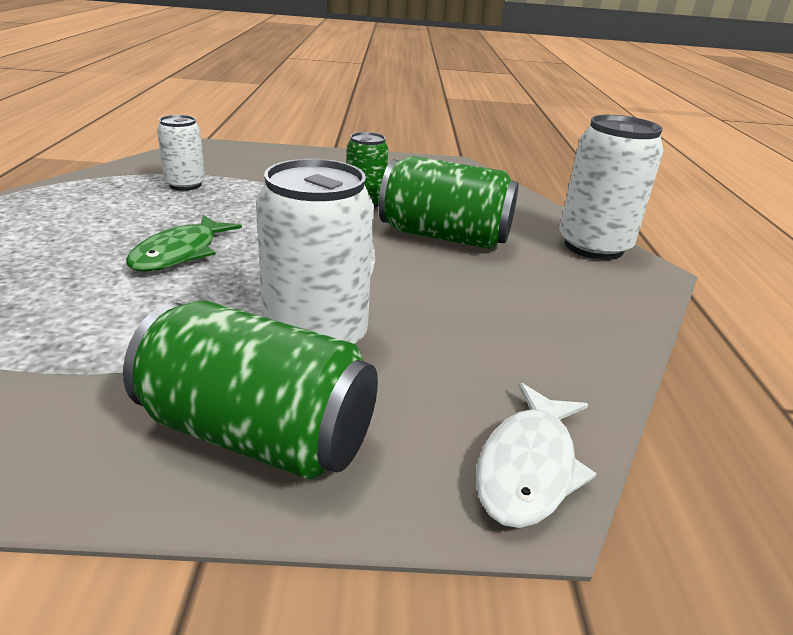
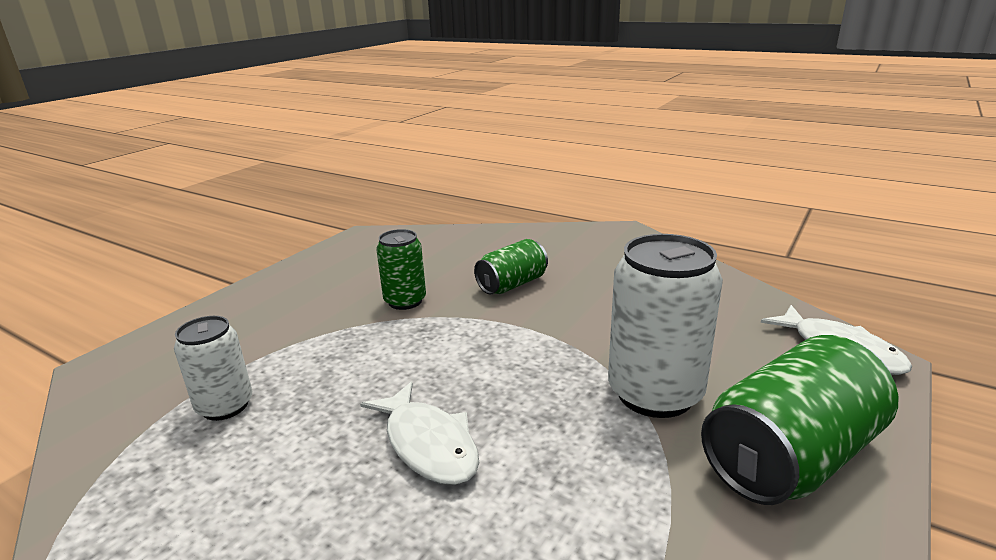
camera: 55 degrees left, 5 degrees down
green fish [126,215,242,272] -> white fish [360,382,479,485]
green can [379,156,519,249] -> green can [474,239,548,294], size x0.59
white can [559,115,664,260] -> none

